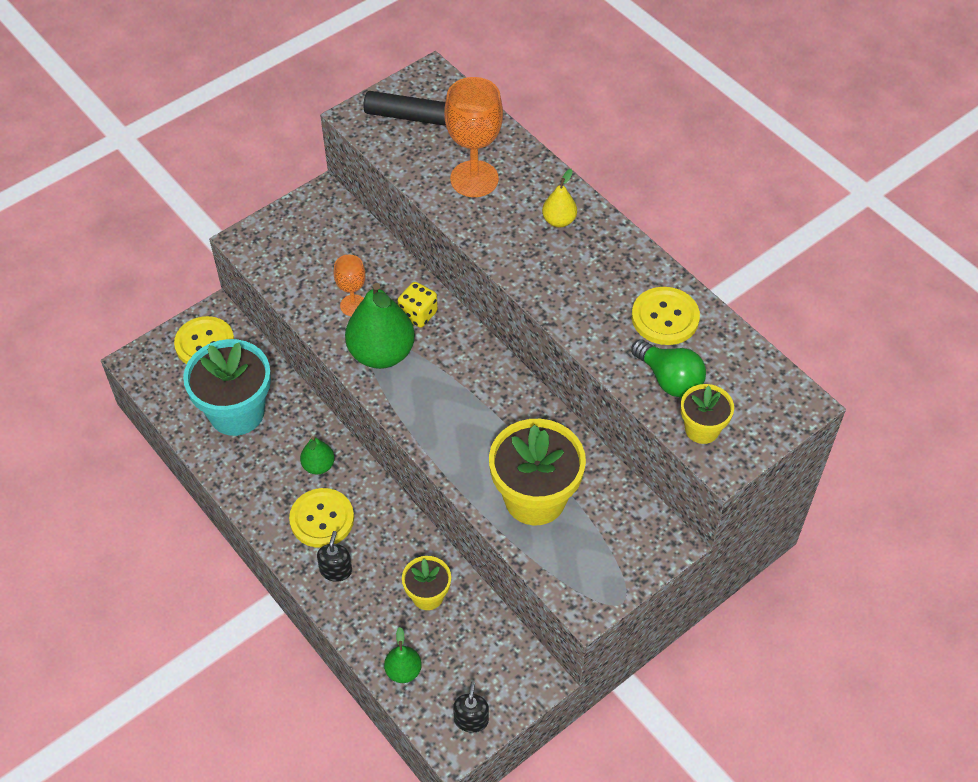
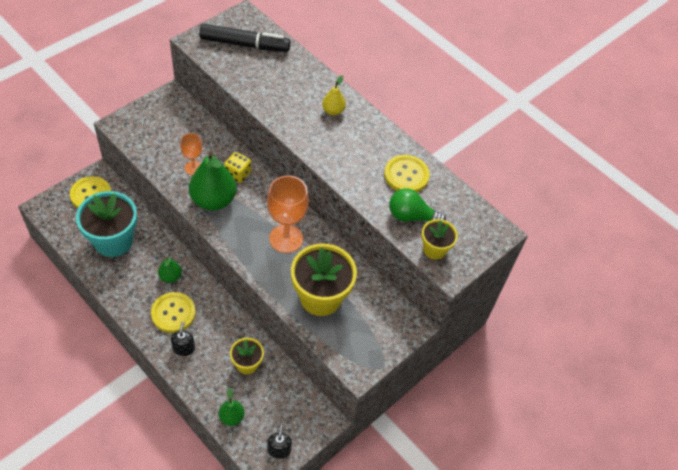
camera: 10 degrees left, 0 degrees up
orange goblet [444,77,503,197] -> orange goblet moved to [267,176,309,253]
green light bulb [631,339,706,398] -> green light bulb turned 150 degrees clockwise [389,188,446,222]

